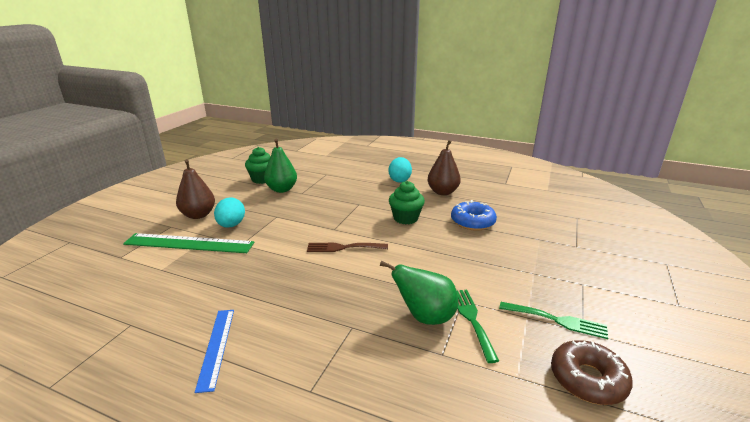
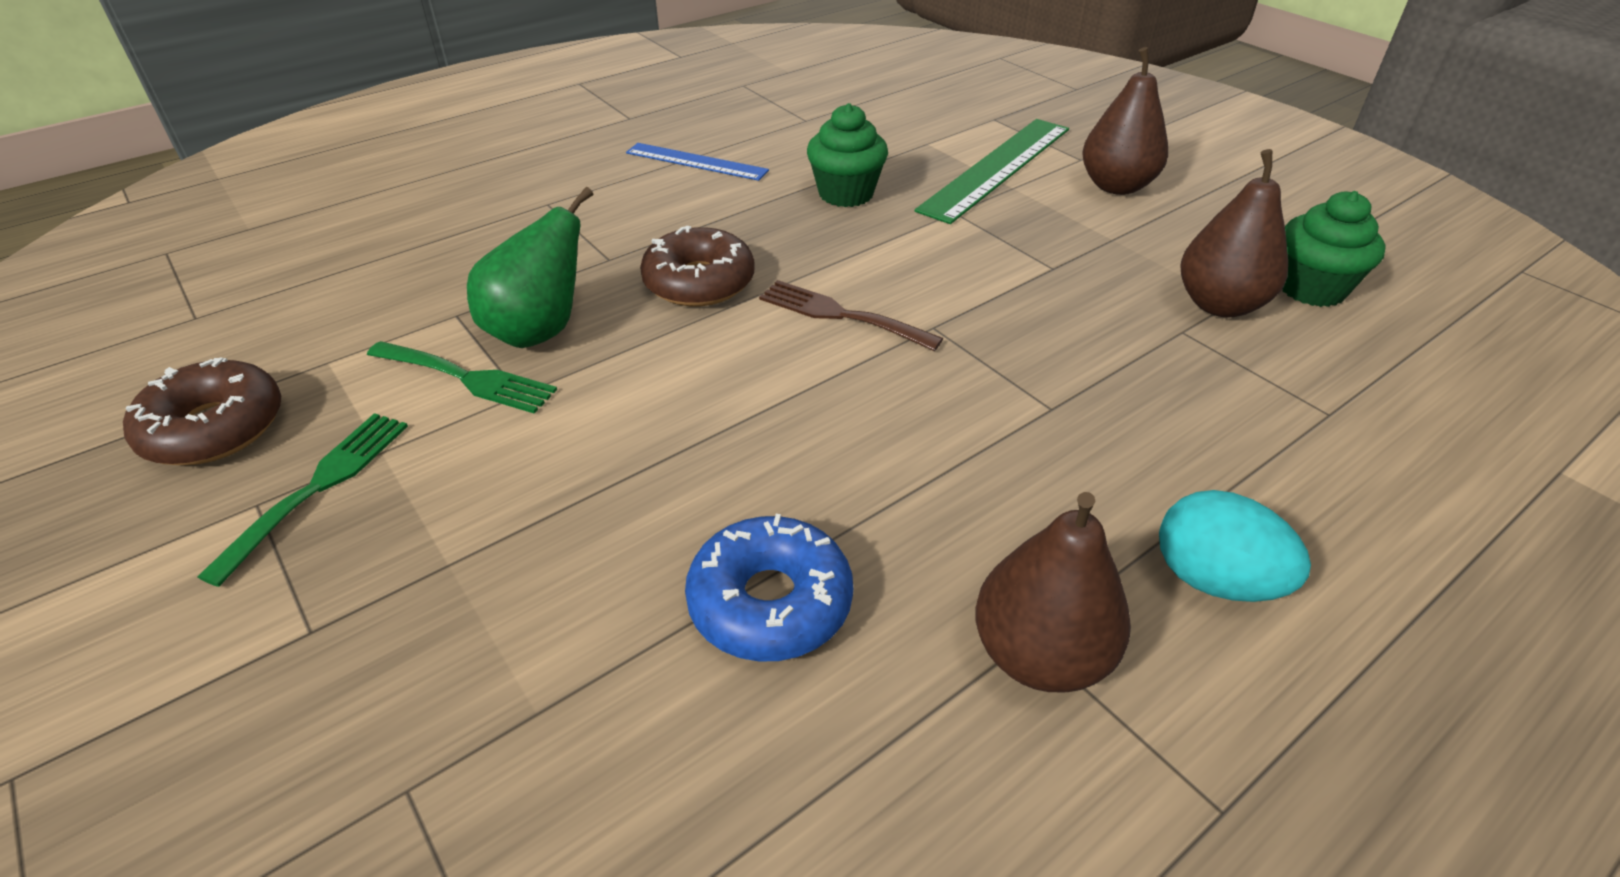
camera: 120 degrees right, 15 degrees up
turquoise egg [214,197,245,228] -> none
green pear [264,139,297,193] -> brown pear [1180,149,1288,317]
brown fork [307,243,388,252] -> brown fork turned 90 degrees counterclockwise [759,280,943,351]
green cupcake [389,181,425,224] -> green cupcake moved to [807,103,888,207]
green fork [499,302,608,339] -> green fork turned 150 degrees clockwise [197,413,408,587]
none -> brown donut [640,226,755,306]

